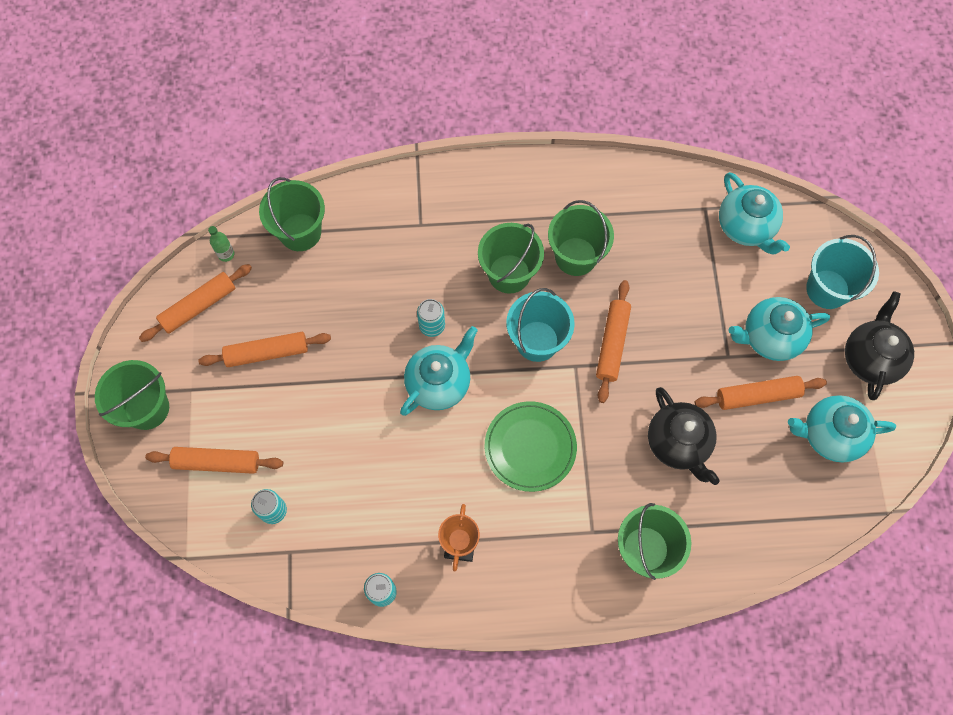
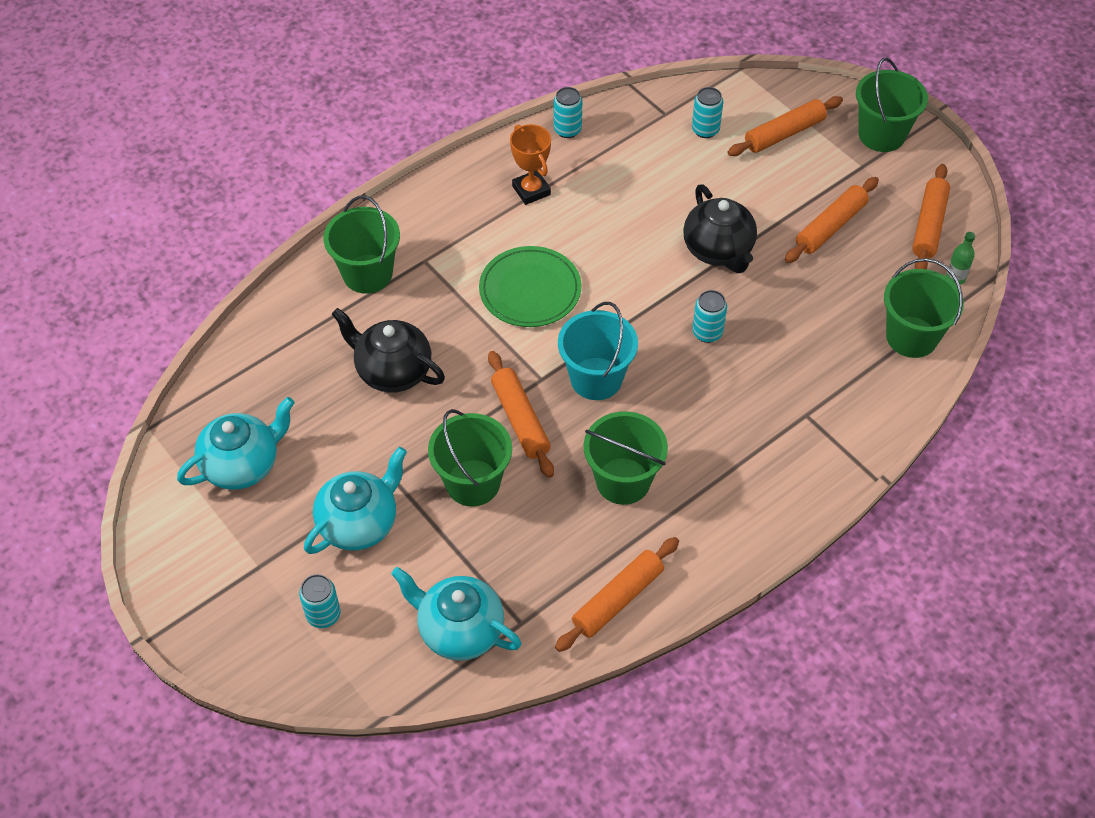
camera: 145 degrees right, 15 degrees down
turquoise teapot [400,326,478,416] -> none
green bucket [478,223,544,294] -> green bucket moved to [428,409,512,507]
orange rolling pin [695,376,827,410] -> orange rolling pin moved to [555,537,679,652]
turquoise bucket [806,235,879,309] -> turquoise can [299,574,340,628]
black teapot [845,291,914,400] -> black teapot moved to [683,184,757,273]

